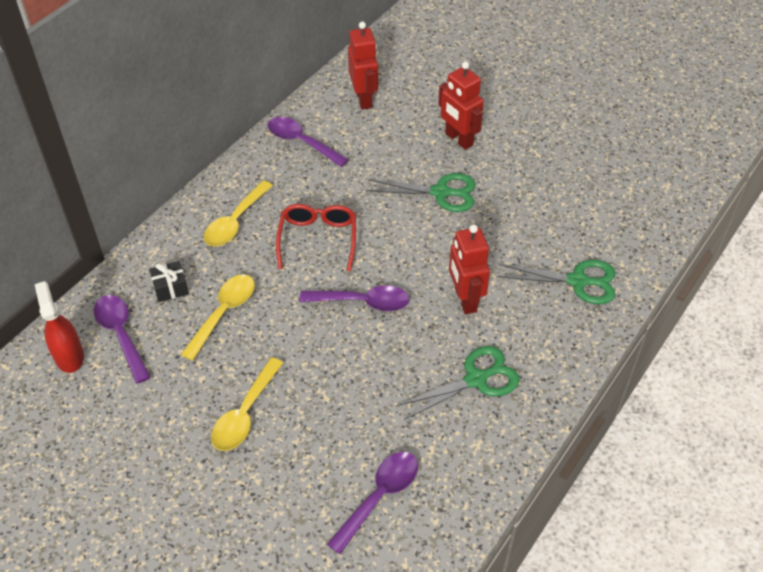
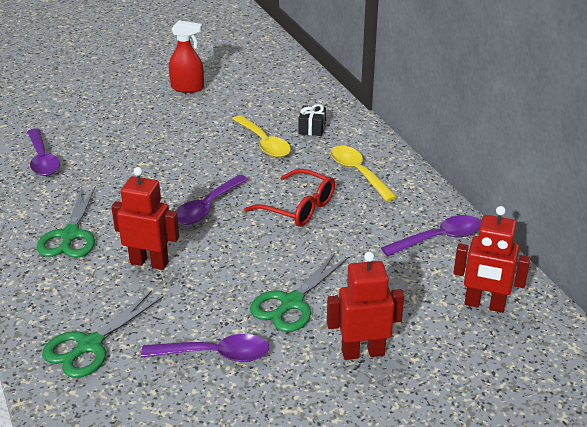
camera: 120 degrees right, 15 degrees down
red spray bottle [35,281,84,373] -> red spray bottle moved to [169,20,204,93]
purple spoon [94,295,151,383] -> purple spoon moved to [141,334,269,362]
yellow spoon [211,357,283,451] -> none

